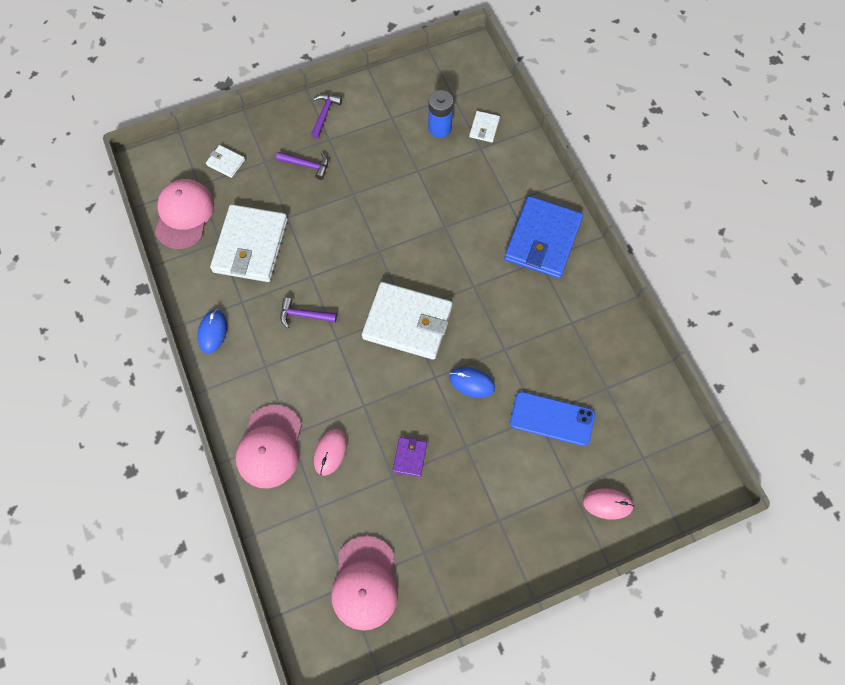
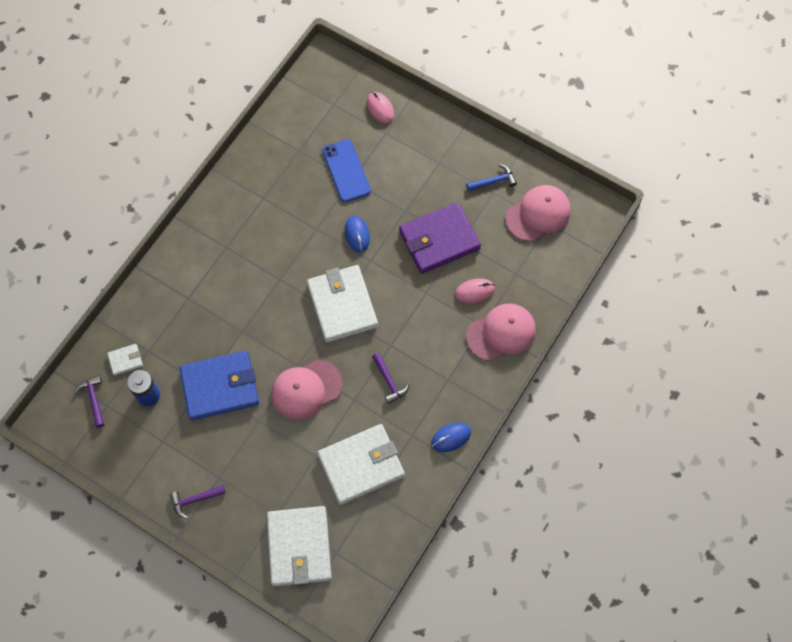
camera: 125 degrees left, 0 degrees up
pink cap [155,179,214,249] -> pink cap moved to [271,359,343,420]
white wallet [206,145,245,178] -> white wallet [267,506,332,587], size x2.29
purple hammer [276,152,328,180] -> purple hammer moved to [74,375,105,428]
purple wallet [393,437,427,477] -> purple wallet [399,202,481,274], size x2.29
blue wallet [504,196,583,279] -> blue wallet moved to [180,351,259,420]
none -> blue hammer [467,164,517,191]

